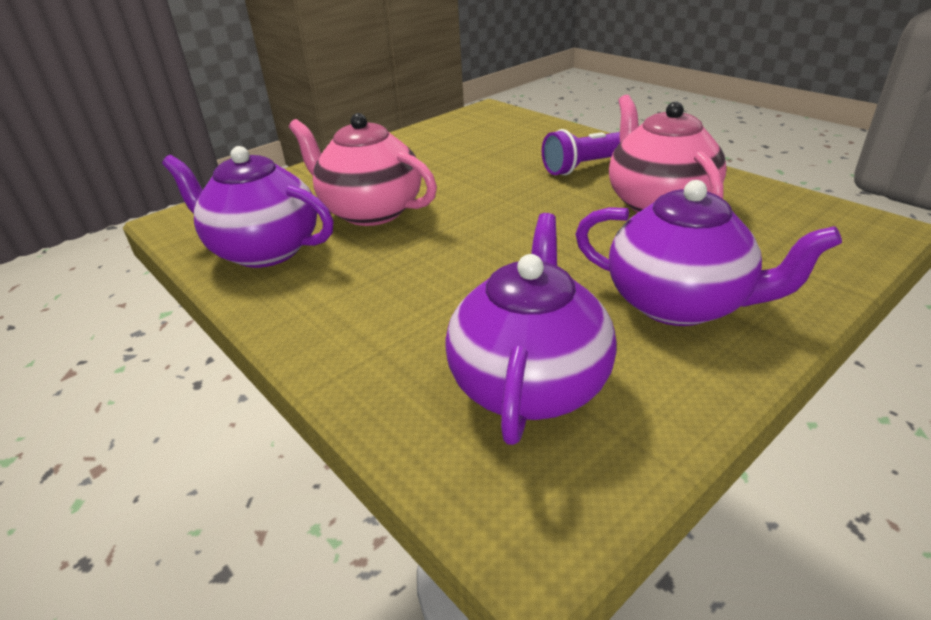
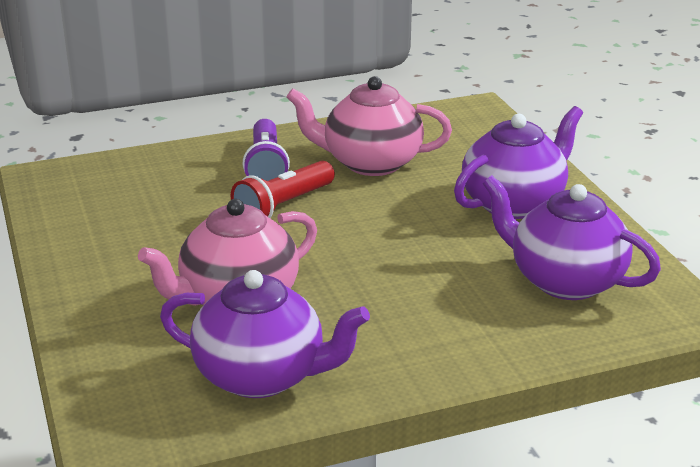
camera: 70 degrees left, 5 degrees down
purple teapot [162,146,333,268] -> purple teapot turned 120 degrees counterclockwise [160,270,370,398]
none -> red flashlight [231,161,335,218]

